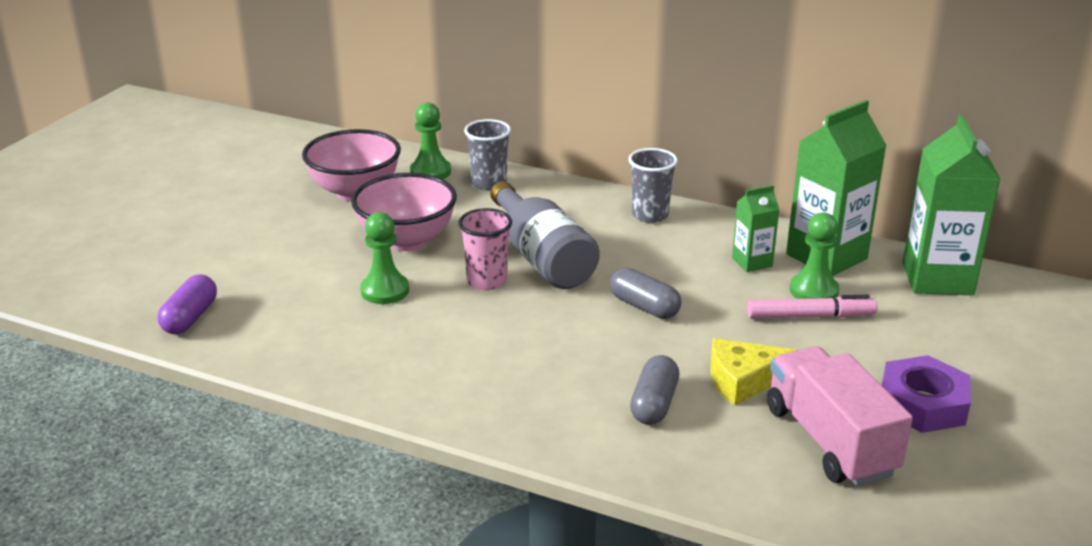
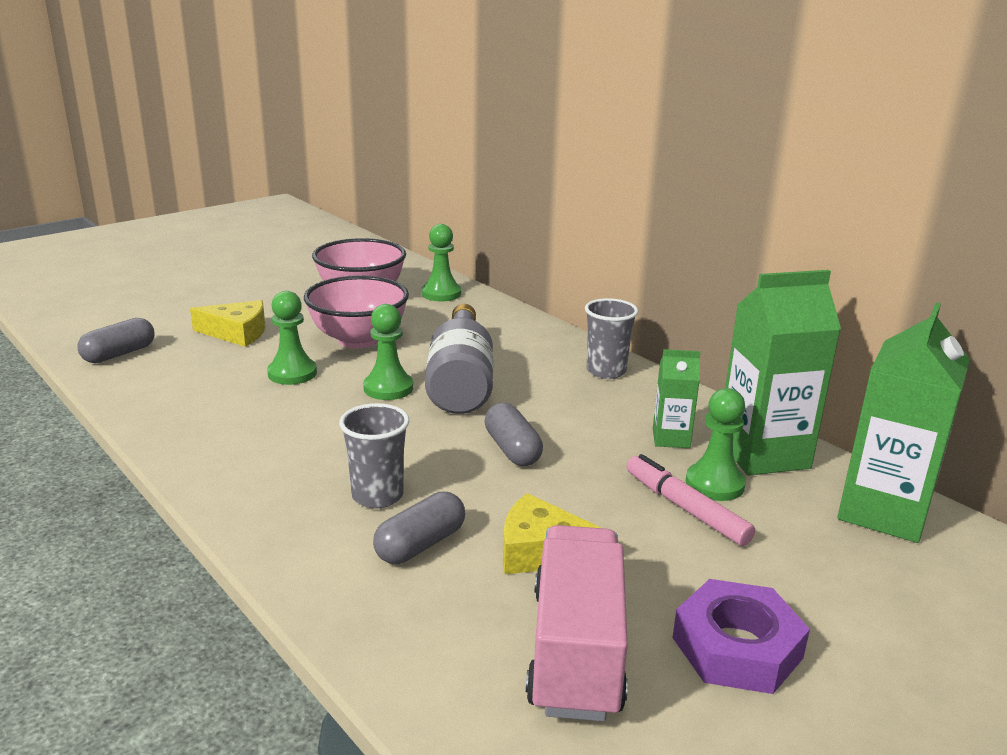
camera: 25 degrees right, 5 degrees down
purple capsule [158,275,217,334] -> grey capsule [77,318,155,363]
pink cup [458,208,512,290] -> green pawn [363,304,413,400]
grey cup [464,119,511,191] -> grey cup moved to [339,403,409,509]
pink marker [747,295,877,319] -> pink marker turned 150 degrees counterclockwise [626,454,755,546]
none -> yellow cheese [190,300,265,347]

